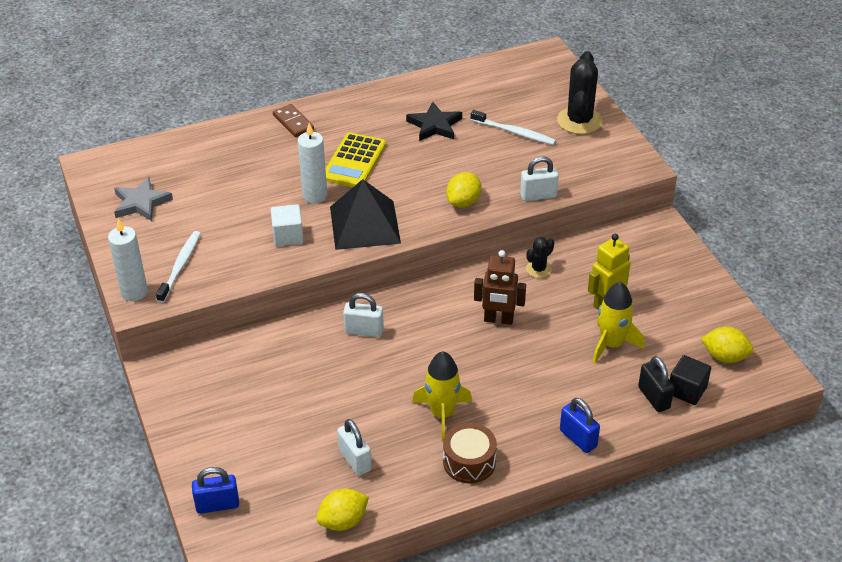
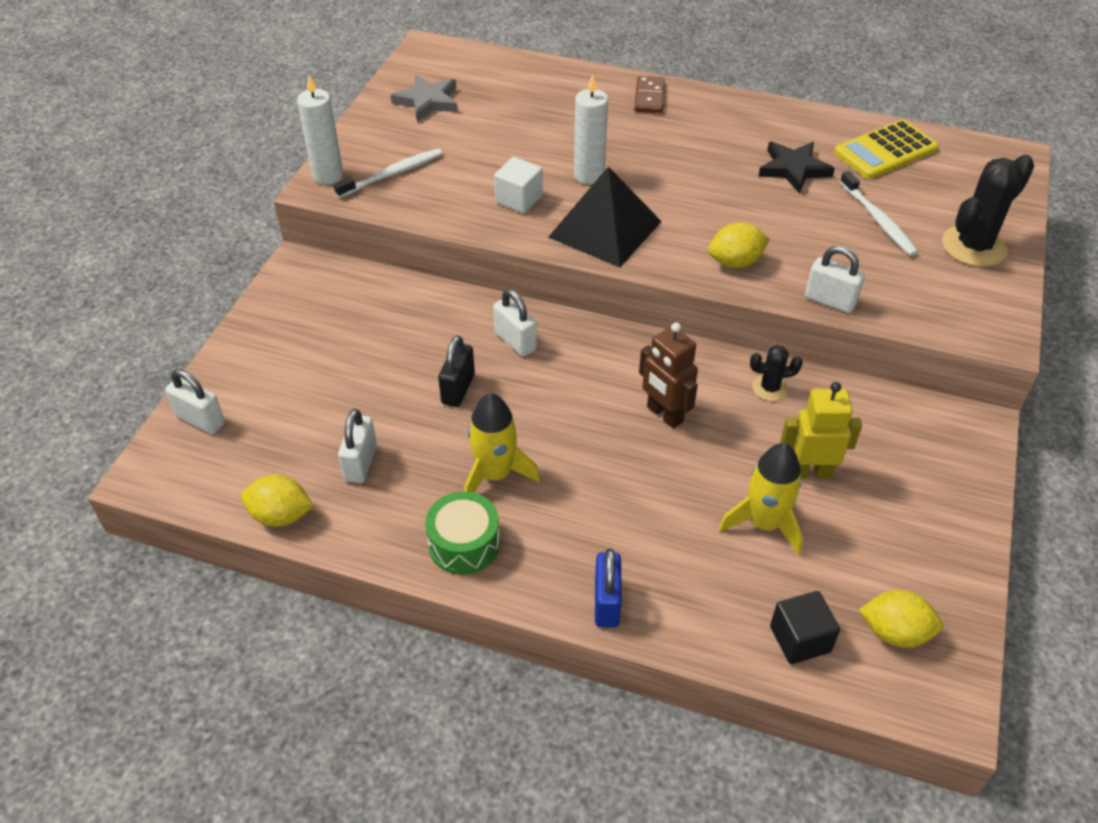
camera: 40 degrees right, 5 degrees up
blue padlock [192,467,239,514] -> white padlock [165,369,225,434]
yellow calculator [326,133,386,187] -> yellow calculator moved to [834,120,939,179]
brown drum [443,423,497,484] -> green drum [425,492,500,575]
black padlock [638,356,674,412] -> black padlock moved to [438,335,475,407]
yellow lemon [701,326,754,363] -> yellow lemon turned 45 degrees counterclockwise [859,590,943,648]

